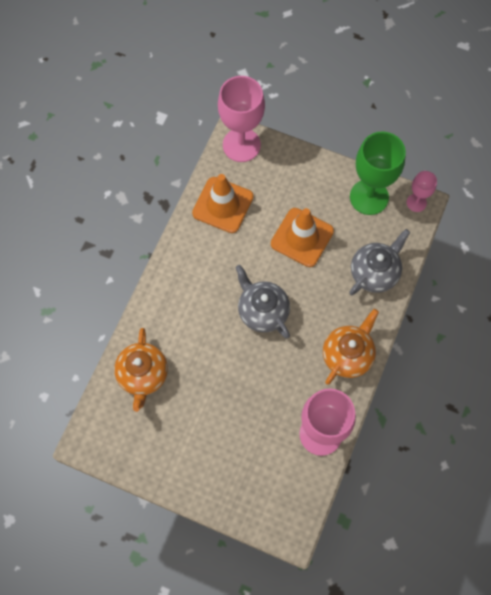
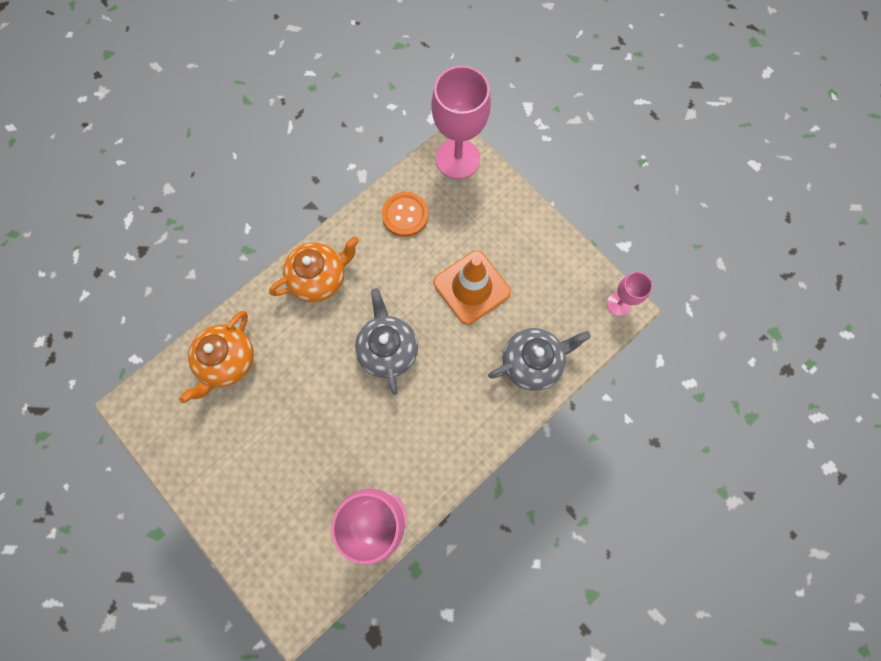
camera: 25 degrees right, 5 degrees up
orange traffic cone [192,174,254,233] -> orange button [382,192,428,237]
orange teapot [323,309,379,385] -> orange teapot moved to [269,236,359,302]
green goblet [350,131,406,215] -> none

